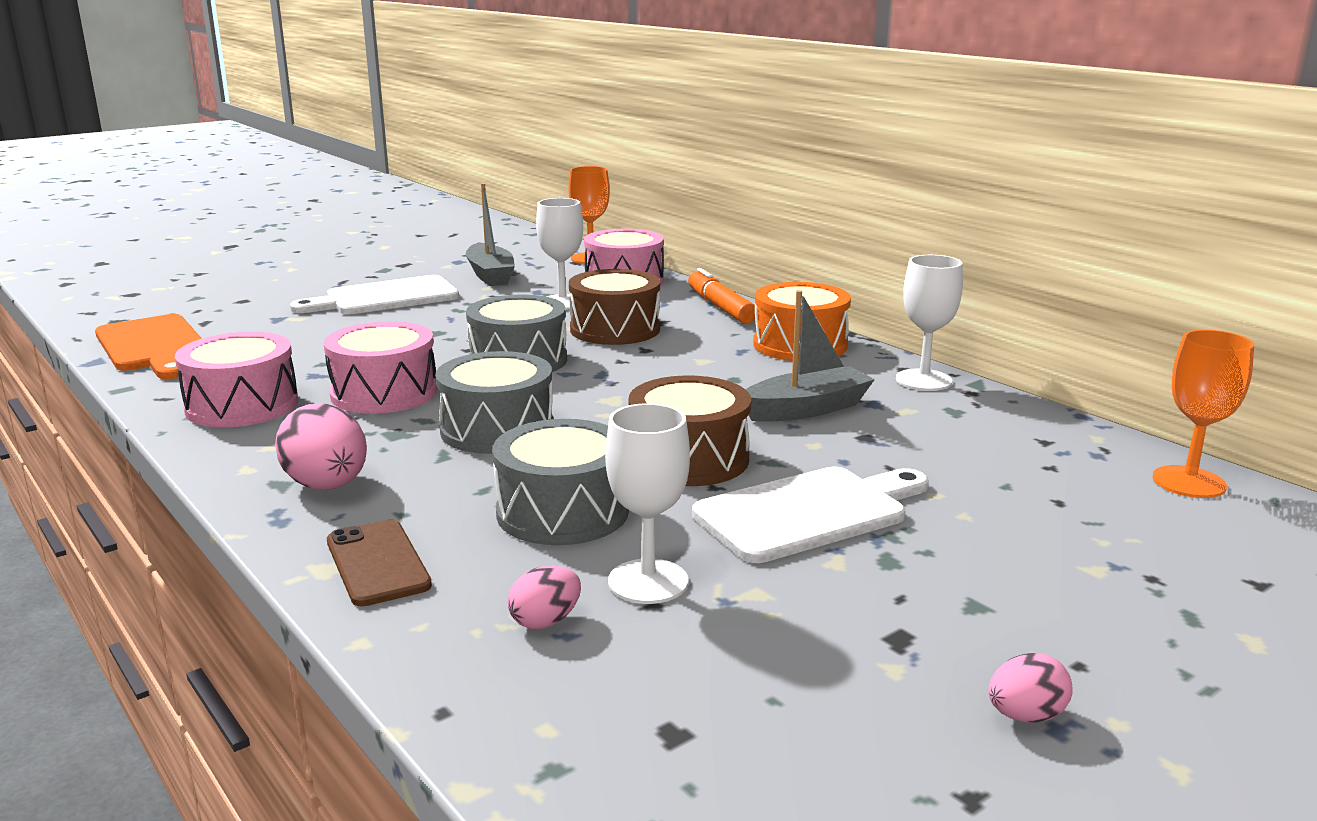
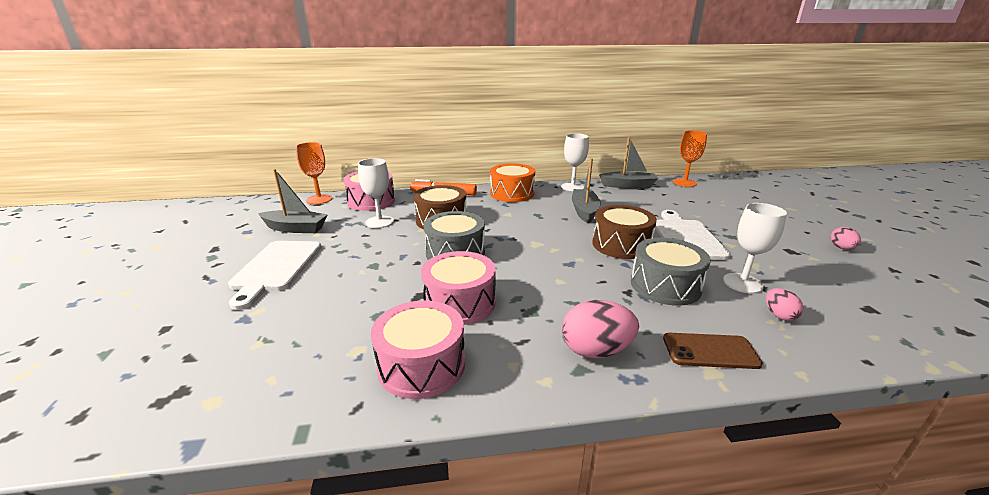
camera: 60 degrees left, 5 degrees up
orange cutting board [95,314,202,379] -> none
grey drum [435,351,554,454] -> none
none -> grey boat [599,137,658,189]

